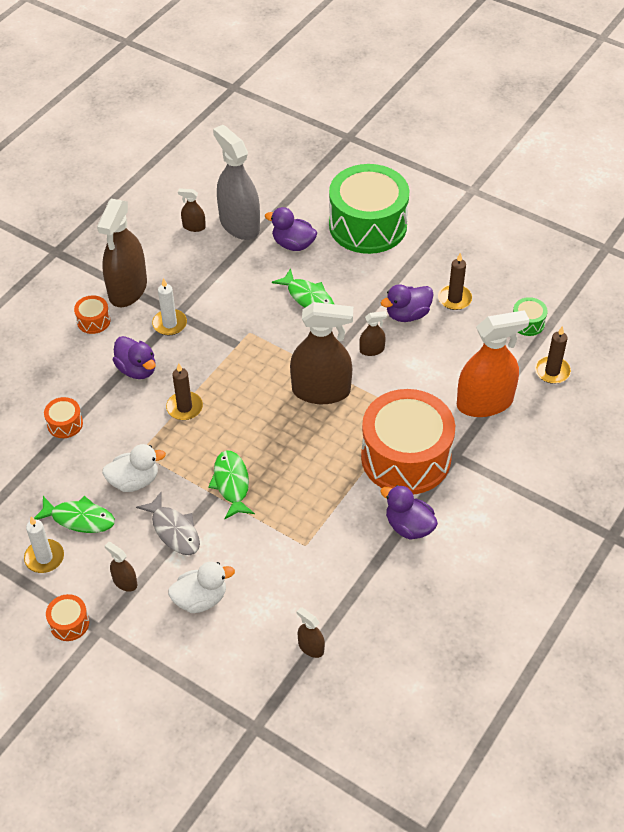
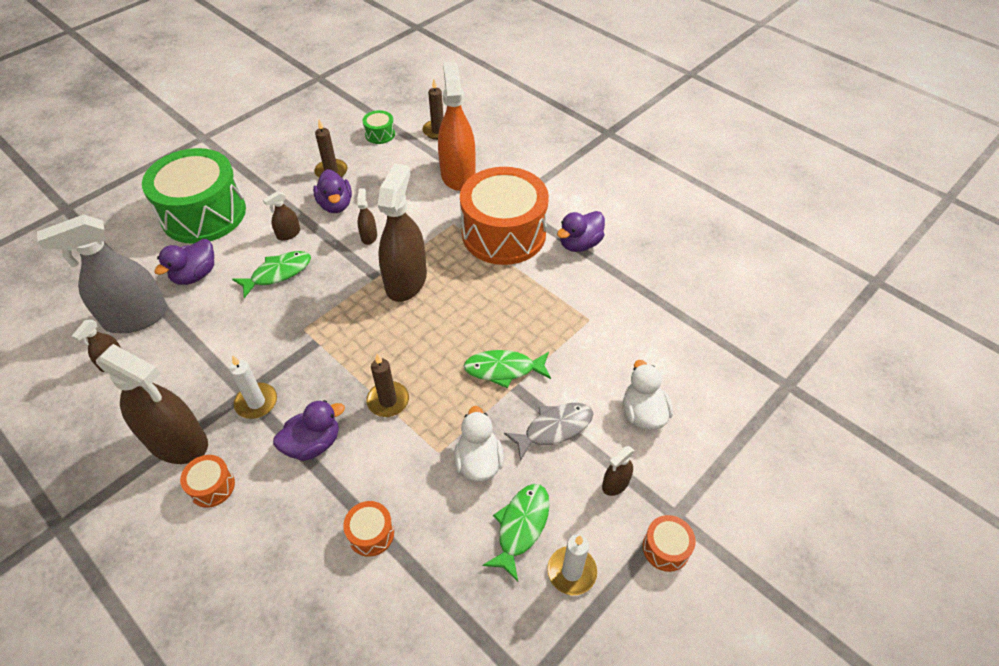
camera: 80 degrees left, 0 degrees up
brown spray bottle [296,607,325,658] -> brown spray bottle moved to [263,191,300,241]

